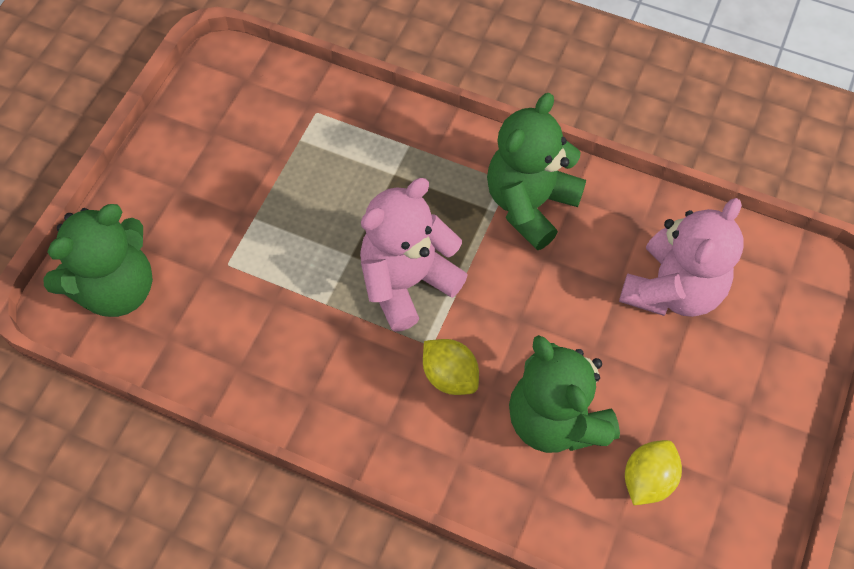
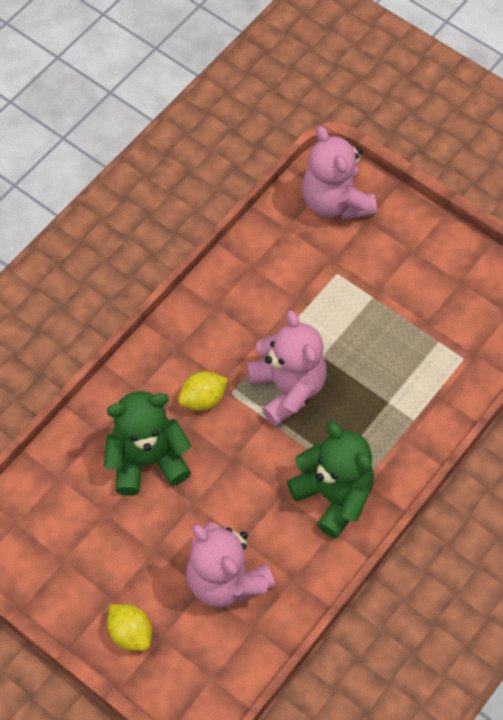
camera: 105 degrees right, 0 degrees up
green teddy bear [44,204,153,317] -> pink teddy bear [302,126,377,220]
yellow lemon [625,440,682,505] -> yellow lemon moved to [107,604,152,651]

